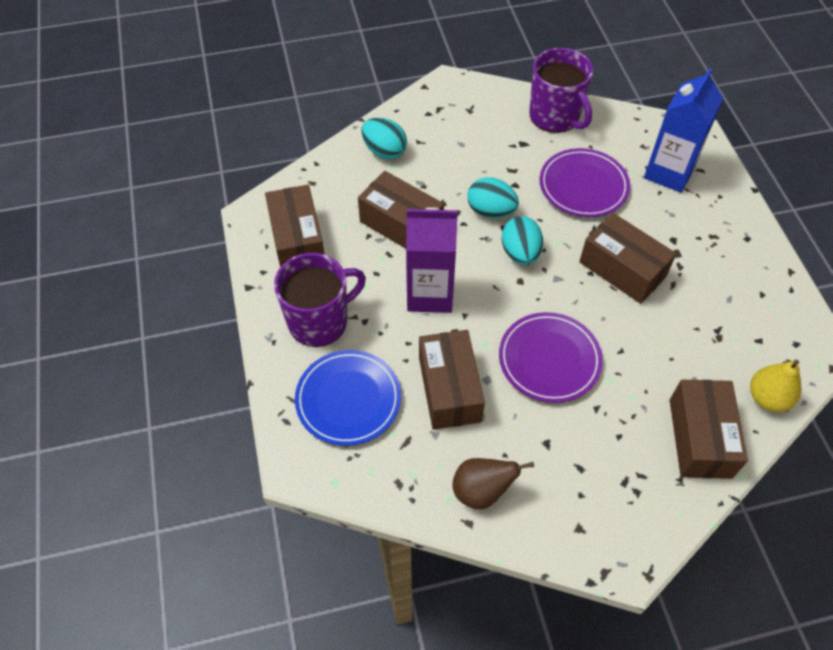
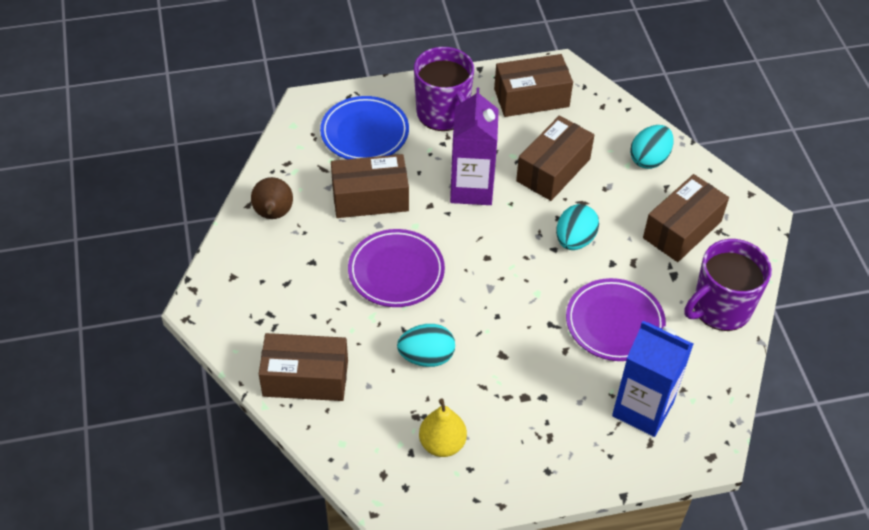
camera: 90 degrees right, 5 degrees down
turquoise egg [501,216,543,265] -> turquoise egg moved to [397,324,455,367]
brown box [579,213,676,304] -> brown box moved to [643,174,729,262]
yellow pear [750,360,801,412] -> yellow pear moved to [419,399,467,457]

